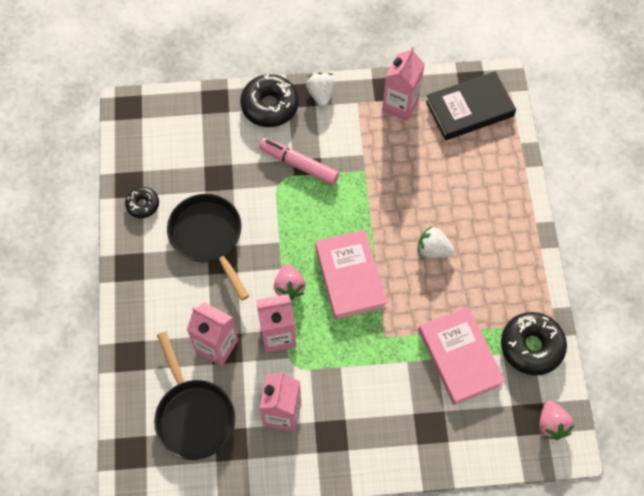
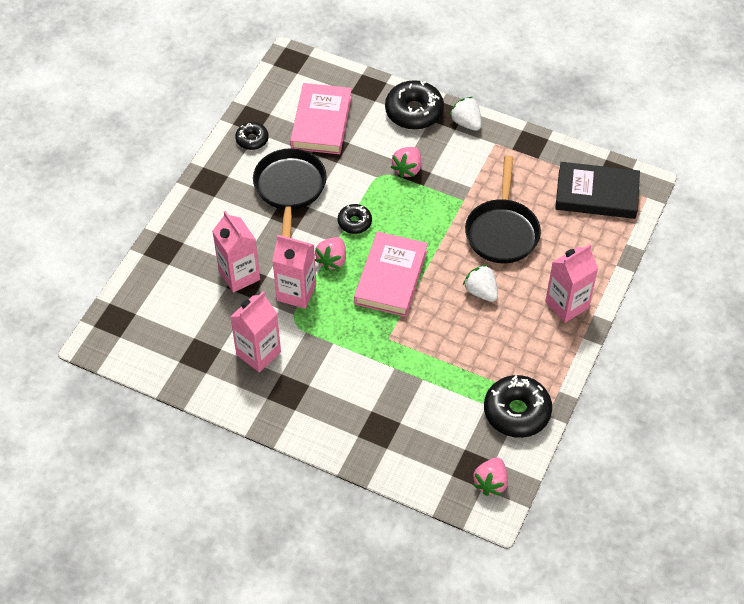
camera: 30 degrees right, 10 degrees down
black pan [154,332,235,460] -> black pan moved to [465,155,541,263]
pink marker [259,138,339,185] -> pink strawberry [391,147,421,178]
white strawberry [306,72,335,107] -> white strawberry turned 60 degrees counterclockwise [449,97,482,131]
pink carton [382,47,425,121] -> pink carton moved to [545,244,598,323]
pink book [418,307,505,405] -> pink book moved to [290,83,352,154]
none -> black donut [338,204,372,234]

